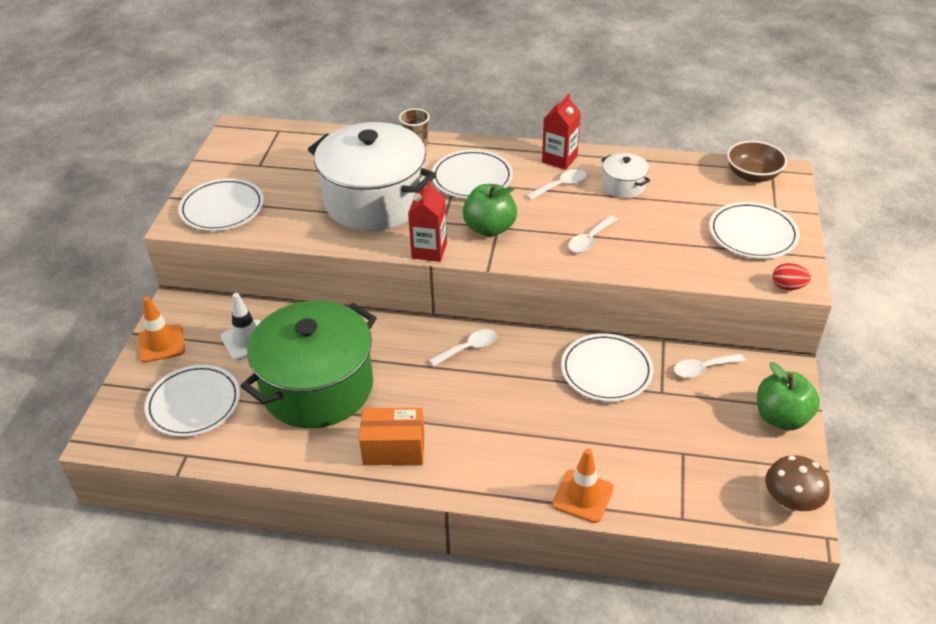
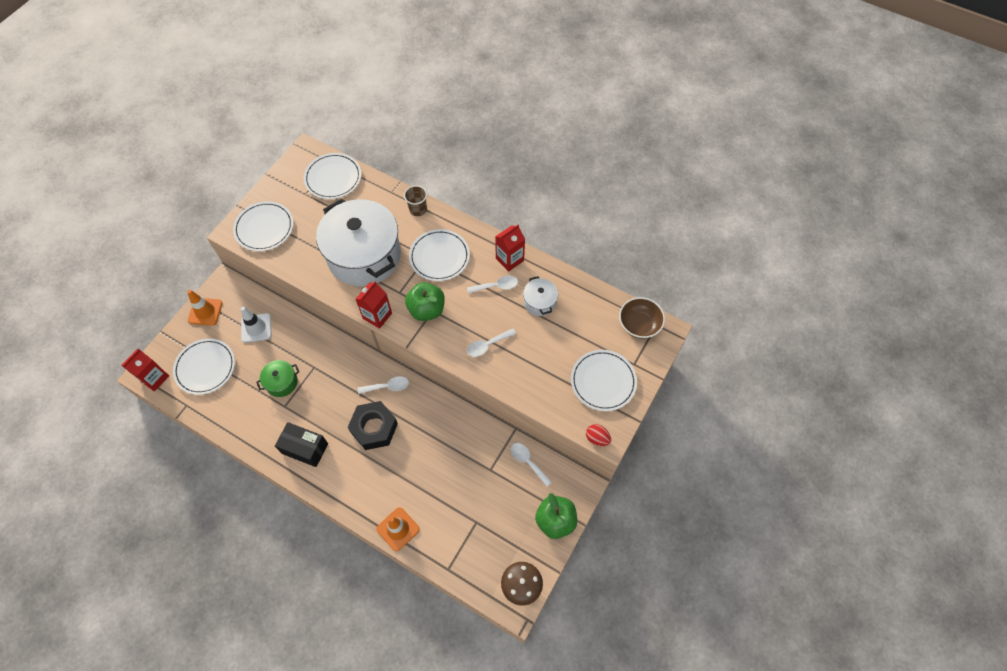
camera: 20 degrees right, 20 degrees up
green pot [241,300,377,428] -> green pot [256,360,299,397], size x0.43
orange box [359,408,424,465] -> black box [275,422,328,467]
white plate [561,333,653,402] -> white plate moved to [304,153,361,199]
white spoon [674,353,745,378] -> white spoon turned 45 degrees clockwise [511,443,552,487]
none -> red carton [121,349,169,391]
none -> black nut [348,401,398,450]

